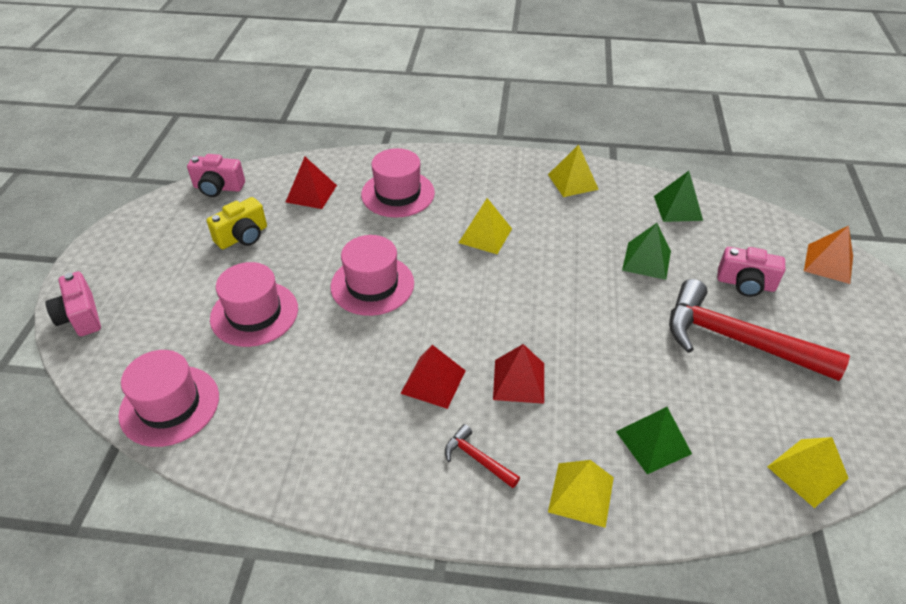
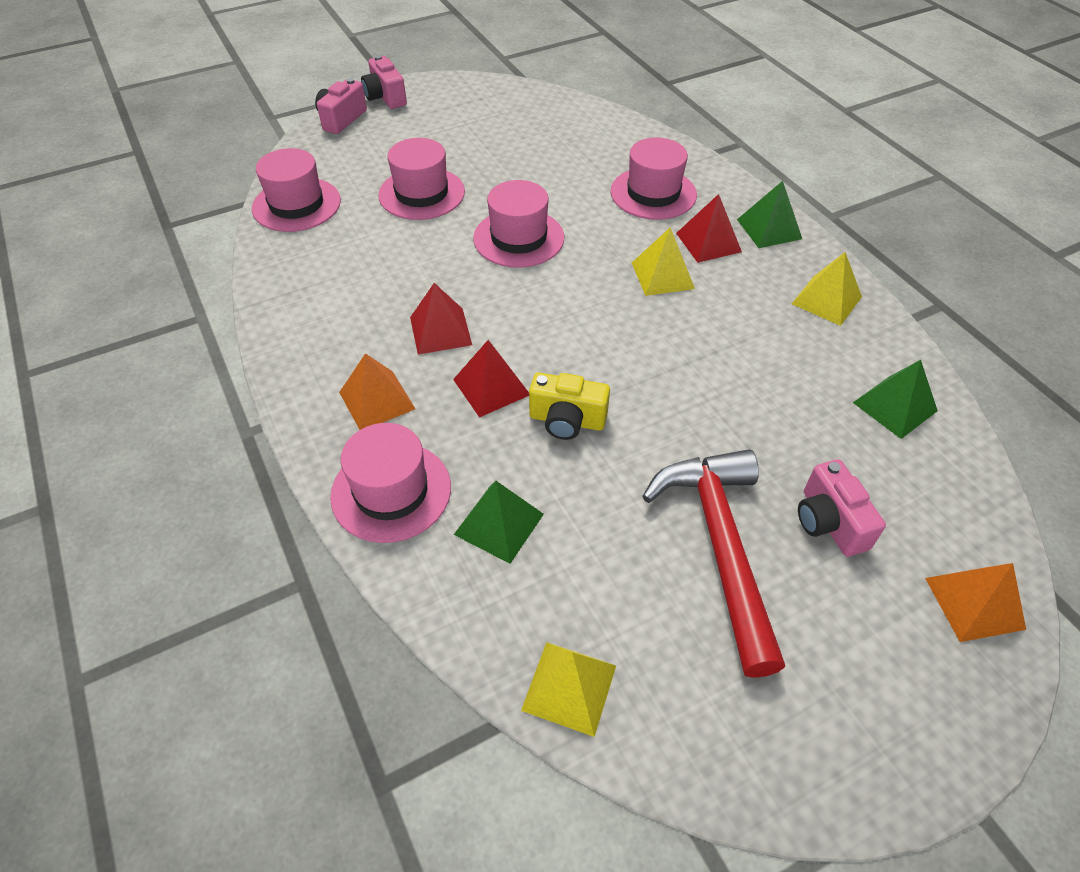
camera: 55 degrees right, 5 degrees up
pink camera [187,154,245,197] -> pink camera moved to [361,55,407,109]
yellow camera [207,197,267,249] -> yellow camera moved to [529,373,610,440]
red pyramid [286,157,337,209] -> red pyramid moved to [676,194,742,263]
red hammer [445,424,520,488] -> orange pyramid [339,353,415,430]
yellow pyramid [548,460,614,528] -> pink hat [330,423,451,543]
green pyramid [622,223,671,280] -> green pyramid moved to [737,181,802,248]

